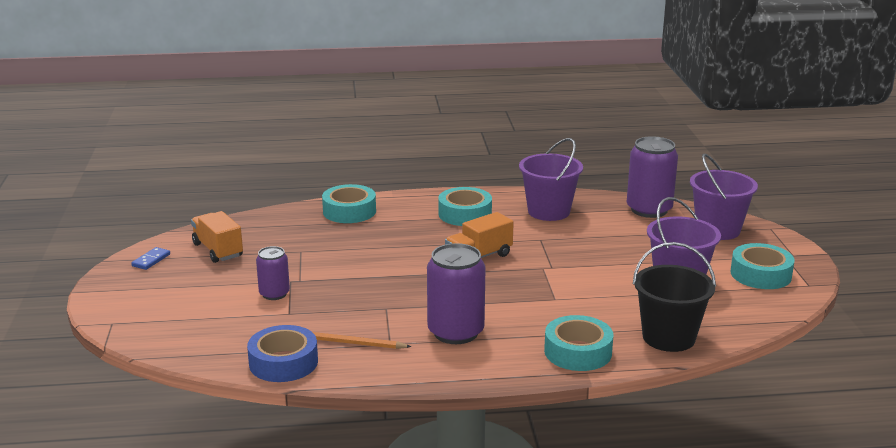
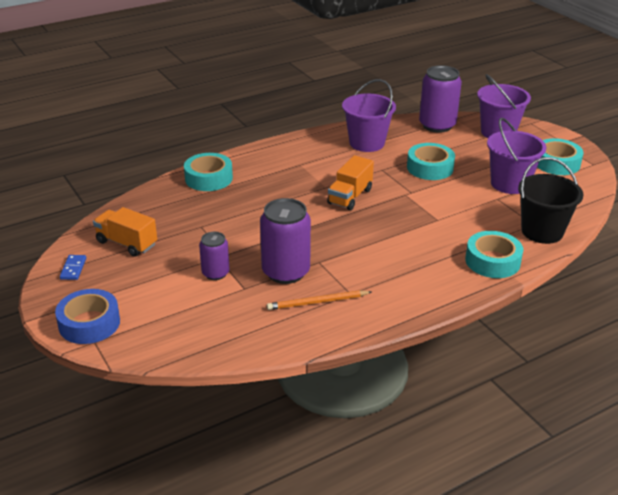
camera: 25 degrees left, 10 degrees up
blue tape [247,325,318,382] -> blue tape moved to [55,289,120,344]
purple can [427,243,486,344] -> purple can moved to [260,198,311,284]
turquoise tape [438,187,492,226] -> turquoise tape moved to [407,143,455,180]

